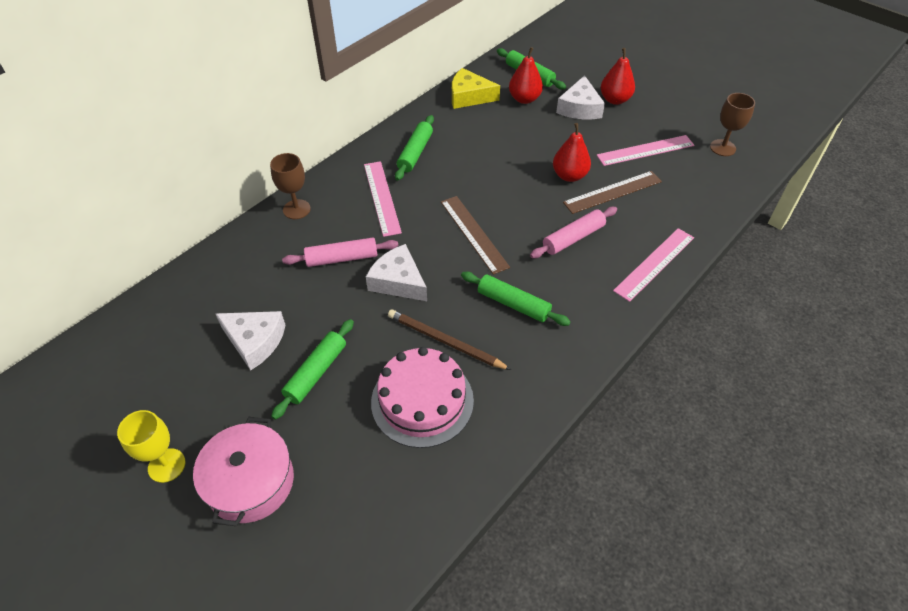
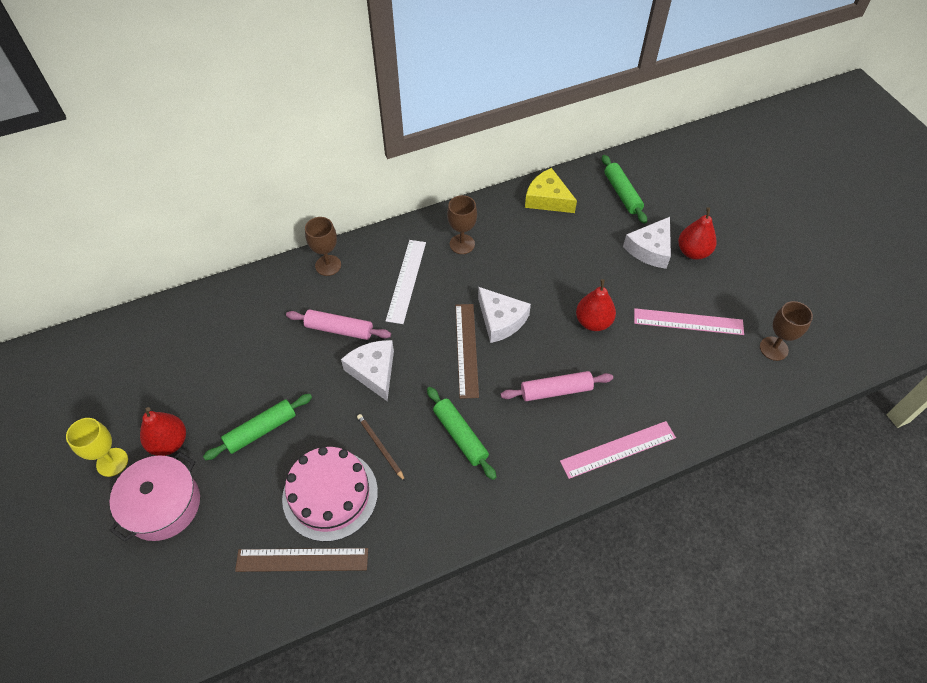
camera: 25 degrees right, 5 degrees up
white cheese [216,311,286,370] -> white cheese moved to [478,287,531,343]
pink ruler [364,161,402,237] -> white ruler [386,240,426,324]
brown pencil [388,309,511,370] -> brown pencil [357,414,406,482], size x0.66
green rolling pin [395,115,434,181] -> brown goblet [447,195,477,254]
red pear [509,47,543,104] -> red pear moved to [140,407,186,456]
brown ruler [563,171,662,214] -> brown ruler moved to [235,548,368,572]

